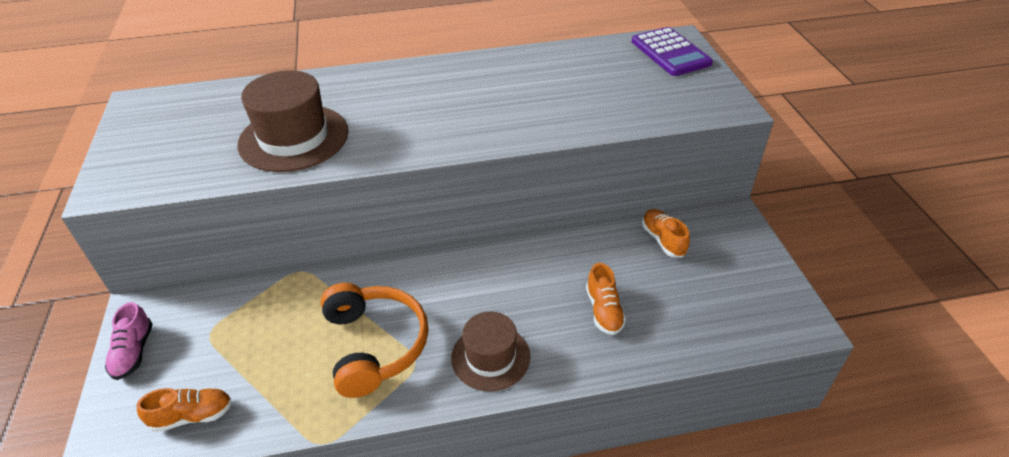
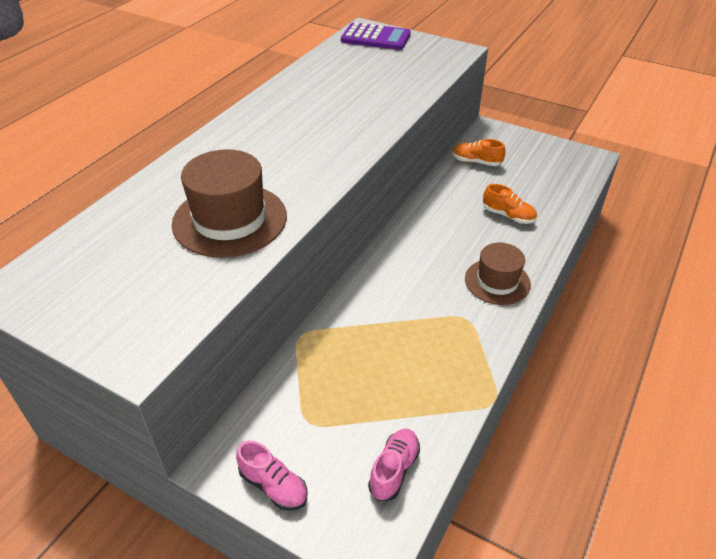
camera: 50 degrees left, 0 degrees up
orange shoe [136,388,232,432] -> pink shoe [368,429,420,501]
orange headphones [320,283,428,398] -> none

